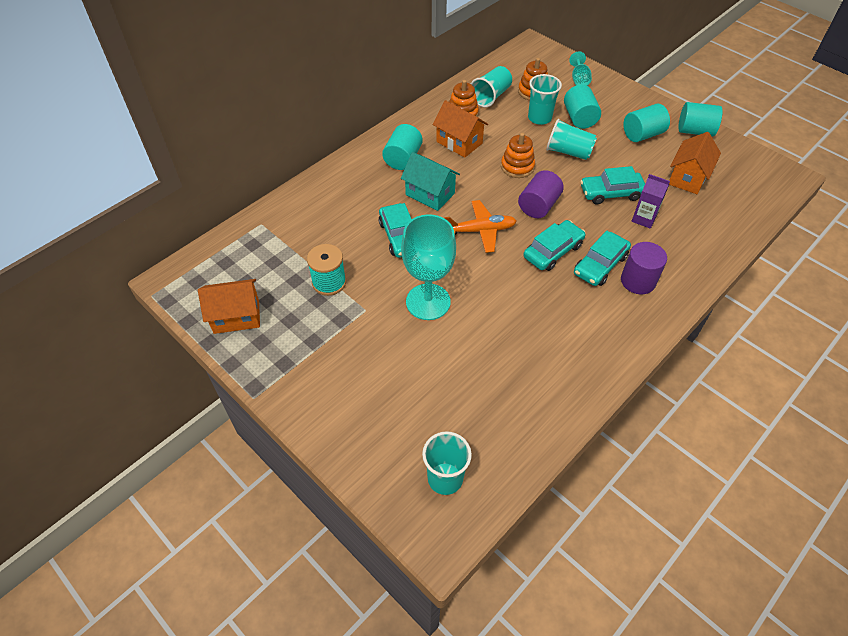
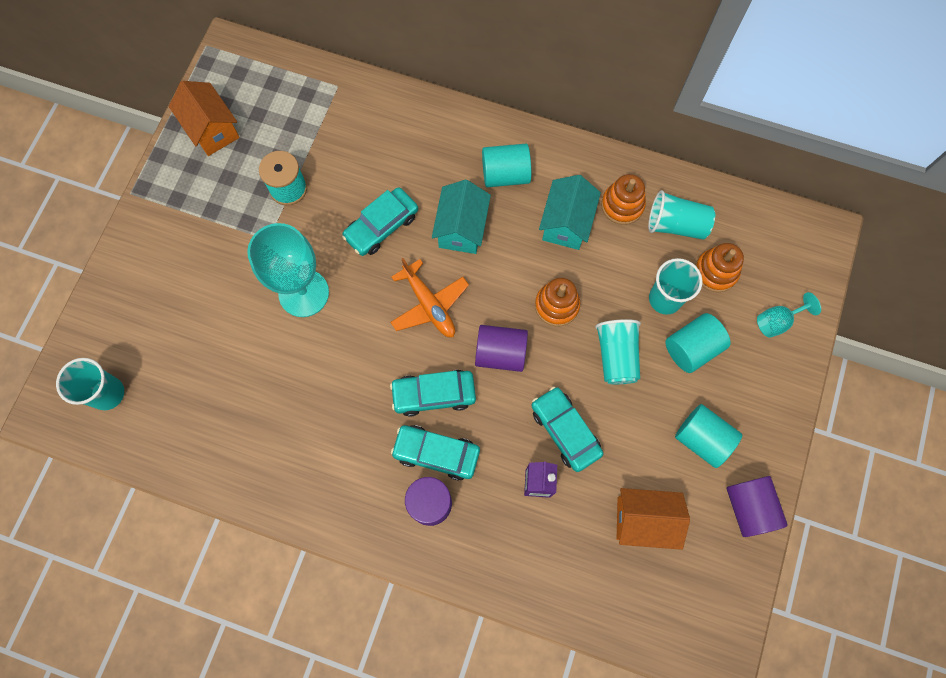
camera: 65 degrees right, 20 degrees up
orange house [432,100,488,158] -> turquoise house [539,175,601,250]
turquoise car [523,220,585,271] -> turquoise car turned 150 degrees clockwise [390,370,476,417]
turquoise cylinder [678,102,723,136] -> purple cylinder [727,476,788,537]

